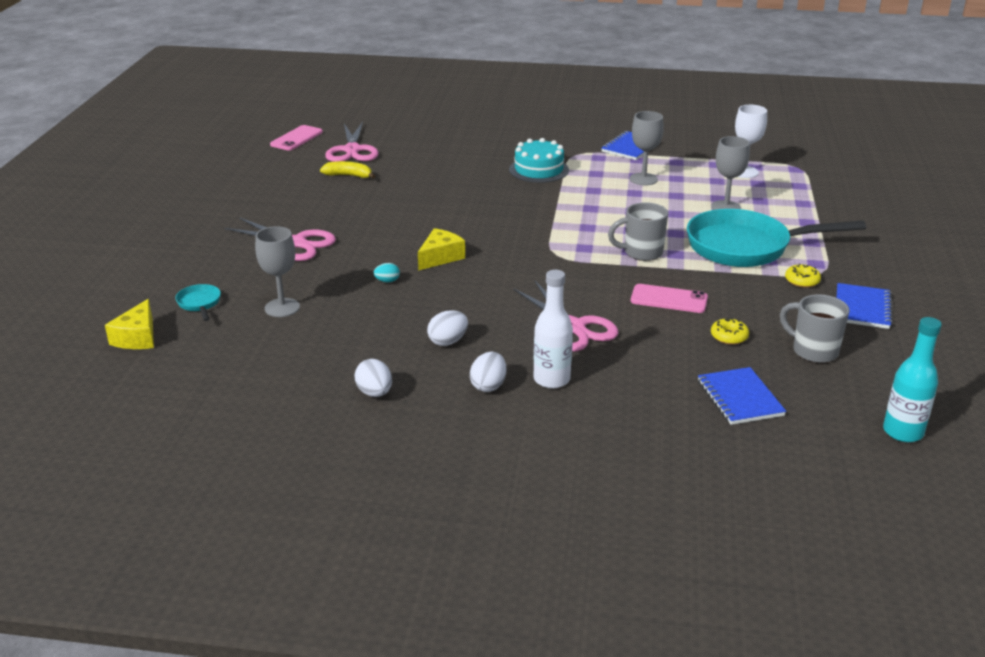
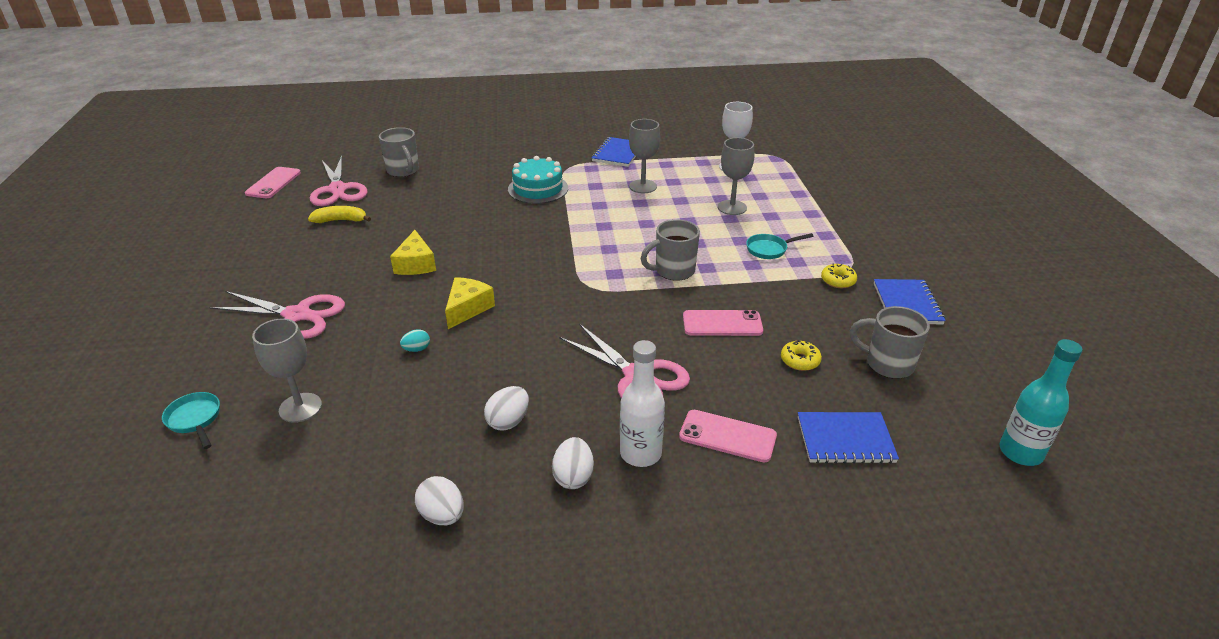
camera: 15 degrees left, 5 degrees up
yellow cheese [105,299,154,349] -> yellow cheese moved to [390,230,436,275]
turquoise pan [687,209,866,267] -> turquoise pan [746,233,814,259], size x0.40
blue notebook [698,367,786,425] -> blue notebook turned 60 degrees counterclockwise [798,412,899,464]
none -> grey mug [379,127,419,177]
none -> pink phone [679,410,777,463]

